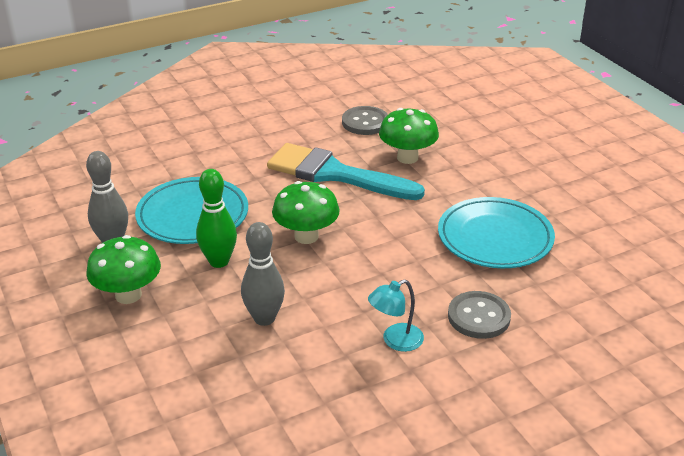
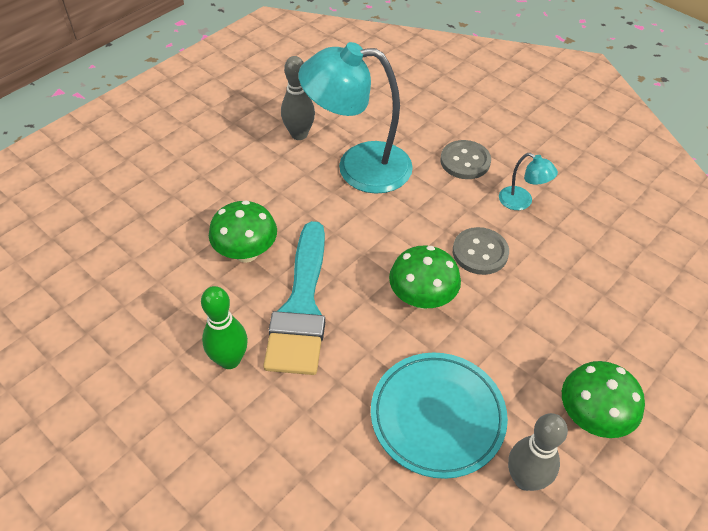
camera: 110 degrees left, 15 degrees up
green bowling pin [196,169,237,268] -> green bowling pin moved to [201,286,248,369]
grey bowling pin [241,222,285,326] -> grey bowling pin moved to [281,56,315,140]
grey button [342,106,388,135] -> grey button moved to [453,227,509,275]
turquoise plate [438,197,555,268] -> turquoise lamp [298,42,413,194]

